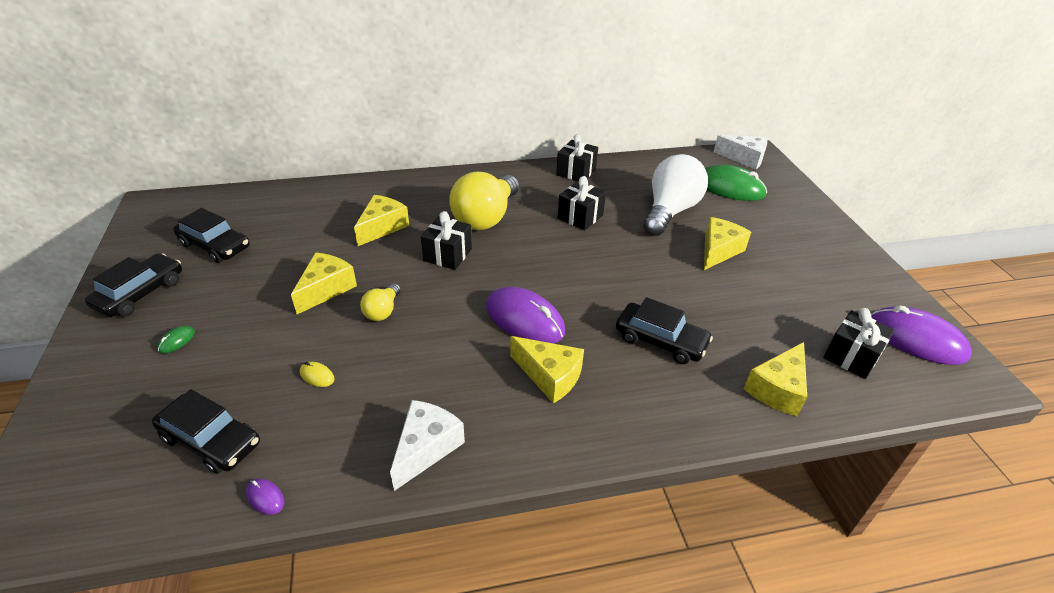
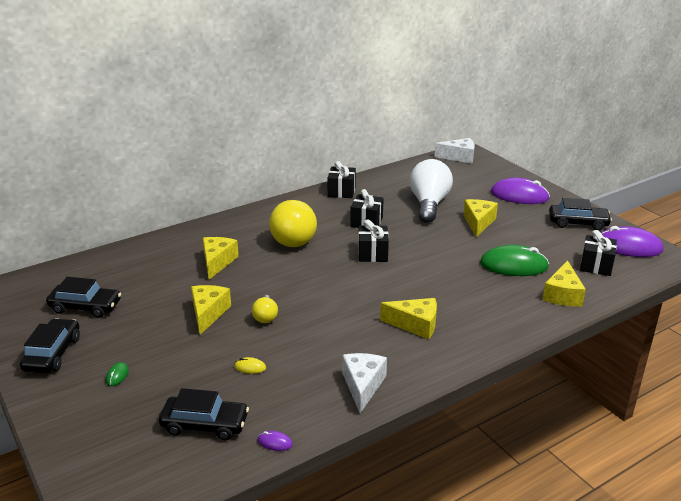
camera: 20 degrees left, 10 degrees down
black gift [421,211,472,270] -> black gift moved to [358,220,389,262]
purple mouse [486,287,565,344] -> purple mouse moved to [491,178,550,204]
black car [616,297,713,364] -> black car moved to [549,198,612,231]
green mouse [705,165,767,201] -> green mouse moved to [480,245,549,276]

